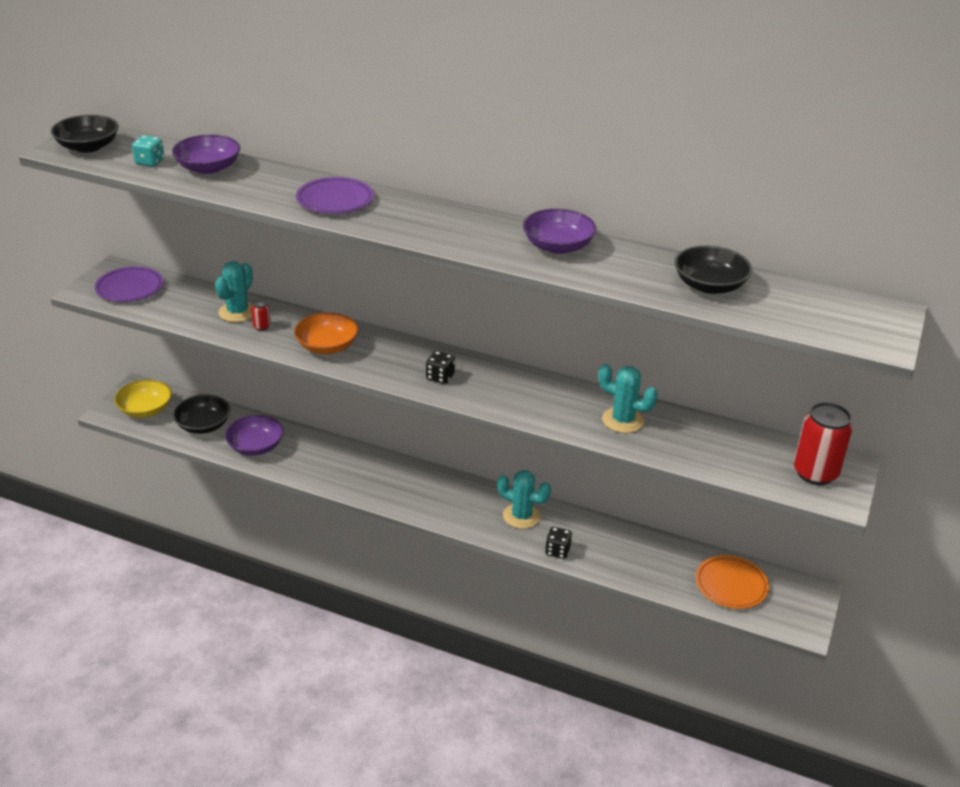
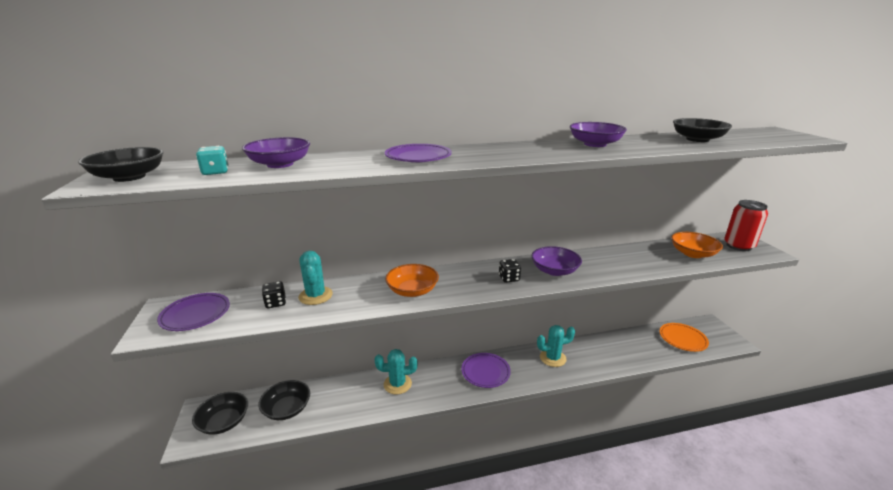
camera: 35 degrees left, 10 degrees down
yellow bowl [114,380,172,418] -> black bowl [192,392,248,435]
purple bowl [225,415,284,456] -> purple bowl moved to [532,246,582,276]
red can [251,299,270,331] -> none
black dice [545,527,572,559] -> black dice moved to [262,281,286,308]
turquoise cactus [599,364,658,433] -> turquoise cactus moved to [375,349,417,394]
none -> purple plate [461,353,511,388]
none -> orange bowl [671,232,723,258]

